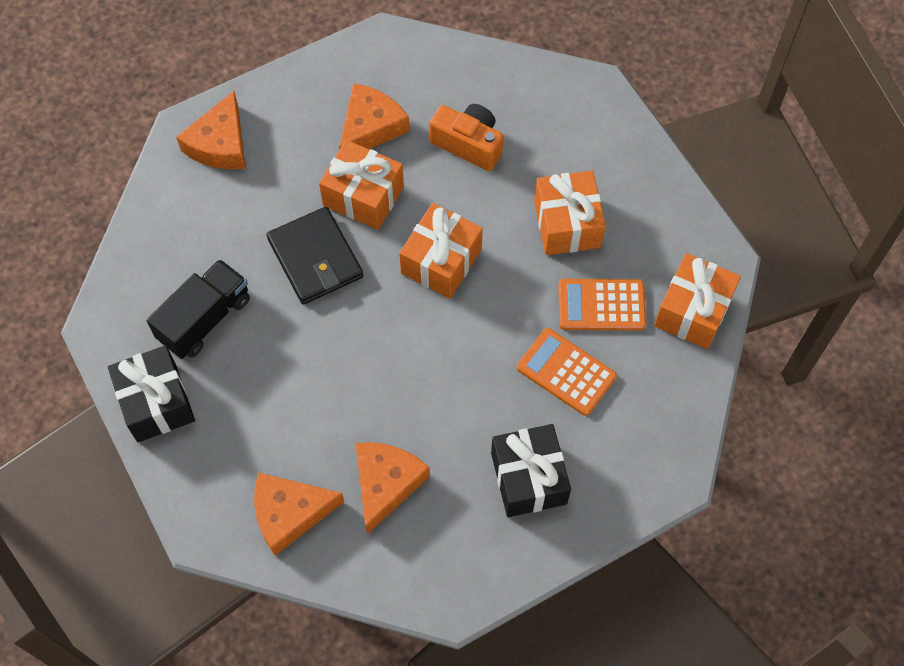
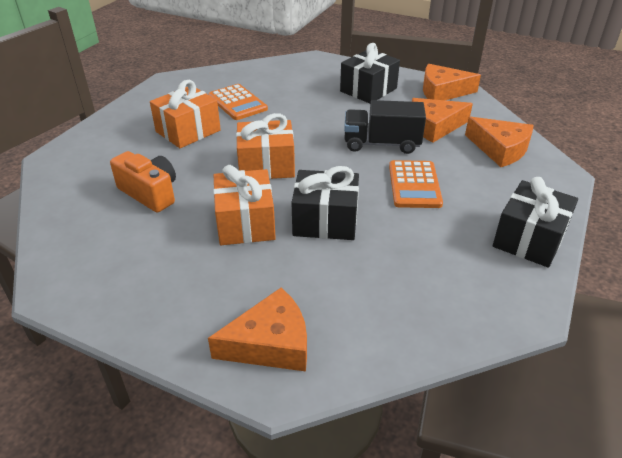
camera: 125 degrees left, 25 degrees down
black truck [147,259,250,359] -> black truck moved to [344,100,426,154]
black wallet [266,207,363,305] -> black gift [292,166,359,240]
orange cheese [339,83,410,150] -> orange cheese moved to [423,64,481,100]
orange camera [429,104,503,171] -> orange camera turned 135 degrees clockwise [110,151,176,213]
orange calculator [517,328,617,416] -> orange calculator moved to [389,160,443,208]
orange gift [654,253,741,349] -> none

